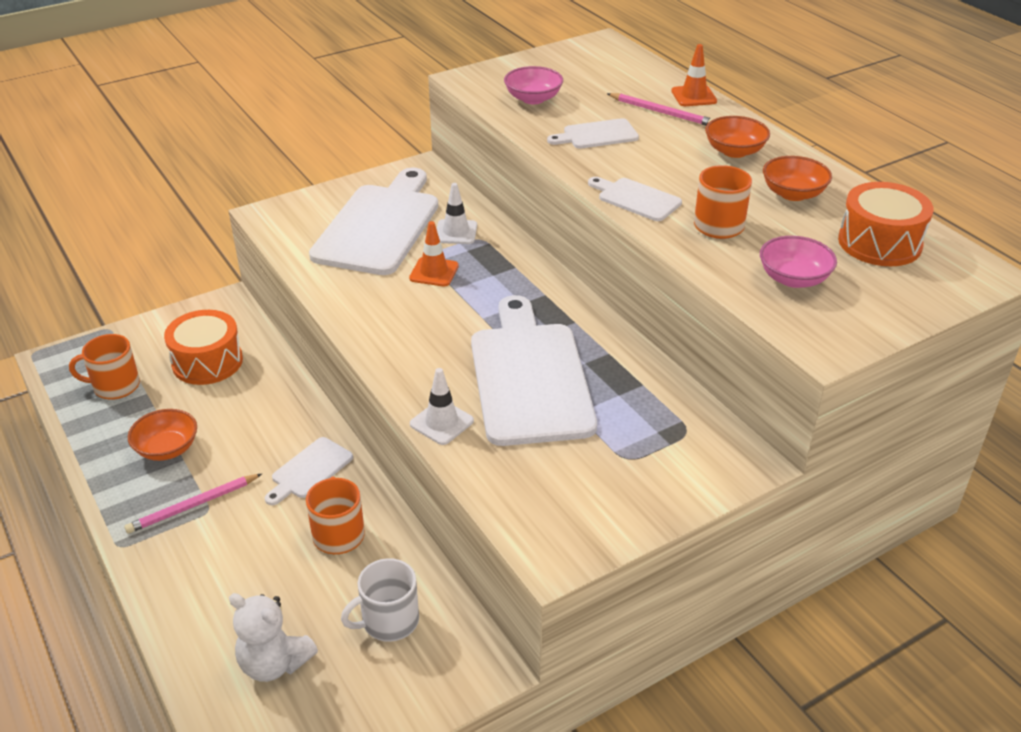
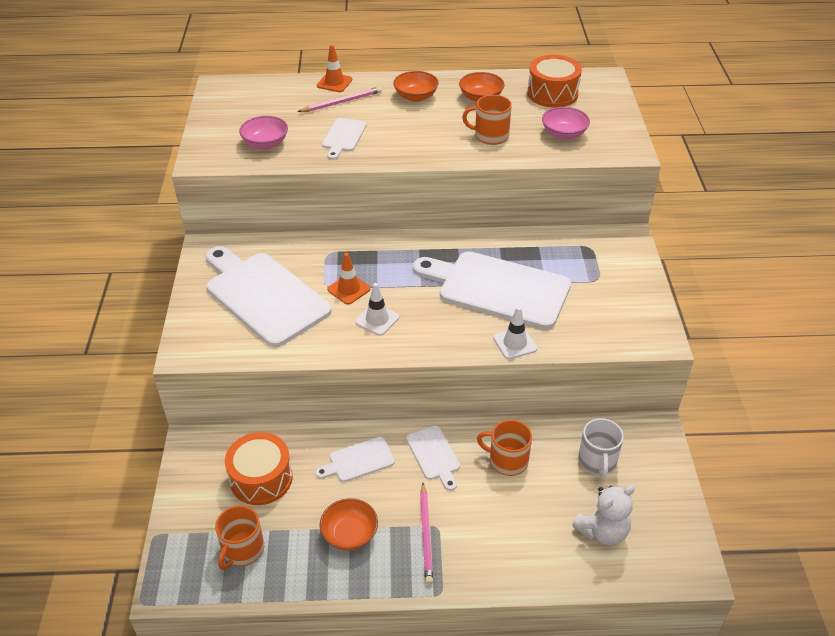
camera: 60 degrees left, 5 degrees up
white traffic cone [437,183,477,244] -> white traffic cone moved to [355,283,399,336]
white cutting board [588,177,682,221] -> white cutting board moved to [315,437,395,482]

